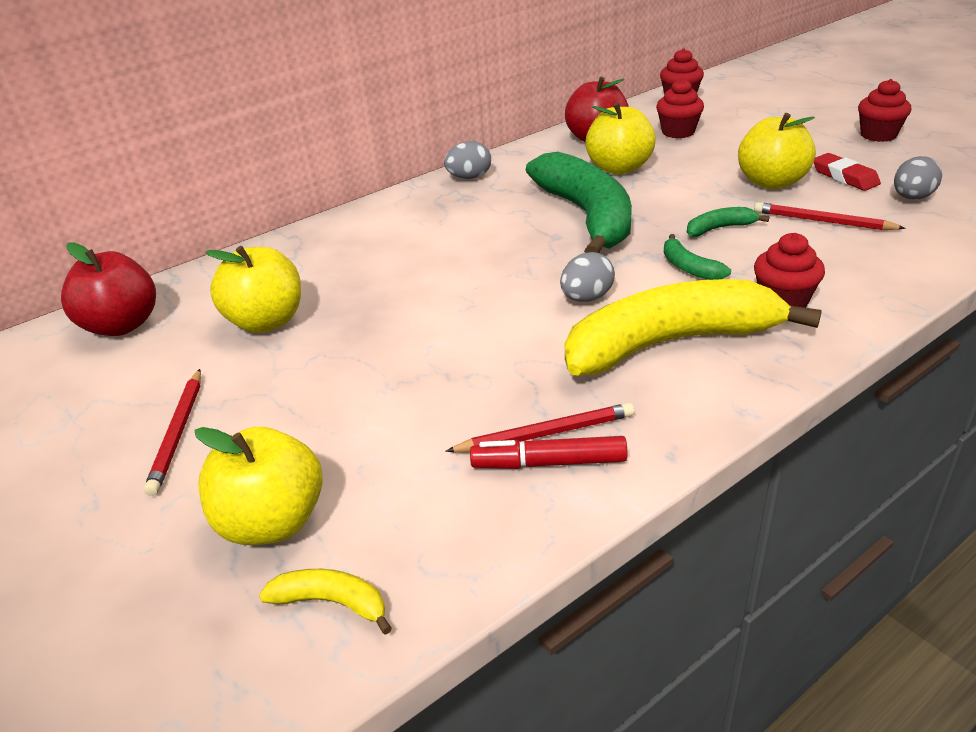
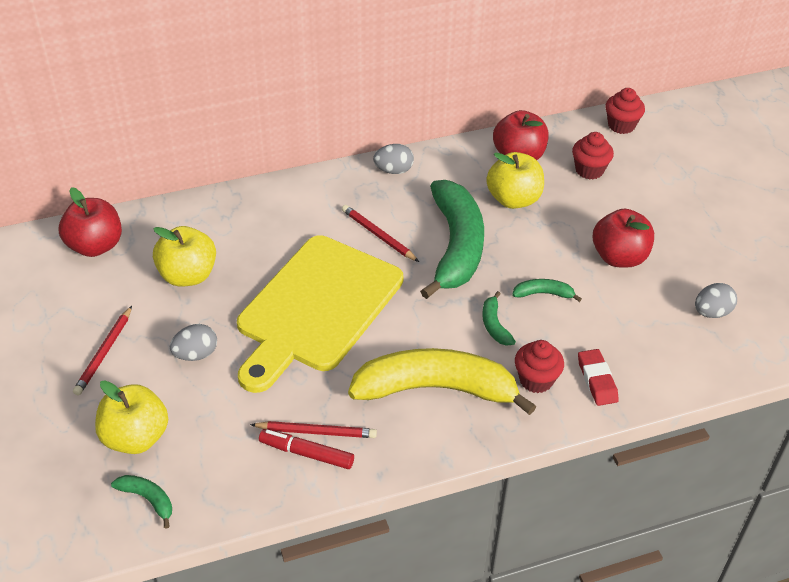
camera: 15 degrees right, 10 degrees up
yellow banana [259,569,392,635] -> green banana [111,475,172,529]
grey egg [560,252,615,302] -> grey egg moved to [170,324,217,361]
yellow apple [738,113,816,189] -> red apple [593,208,654,268]
red pencil [754,202,906,230] -> red pencil moved to [342,205,419,262]
red eraser [813,153,881,191] -> red eraser moved to [578,349,619,406]
red cupcake [858,79,911,142] -> none
none -> yellow cutting board [237,235,403,393]

